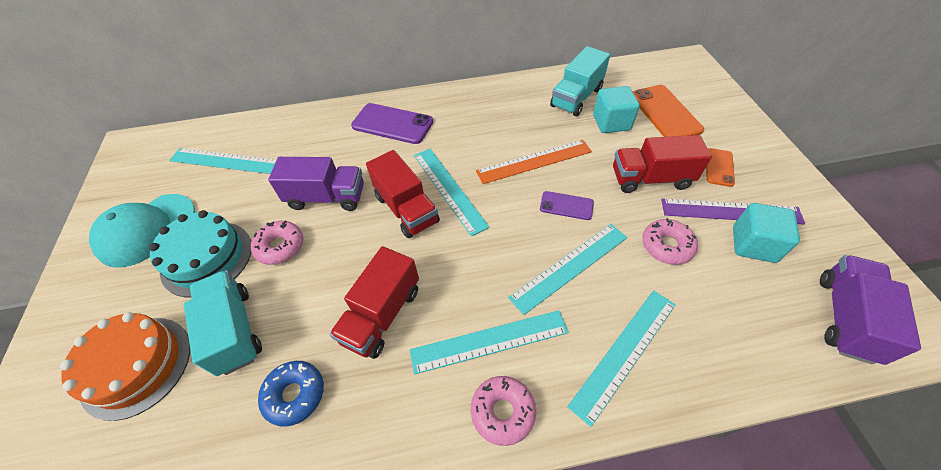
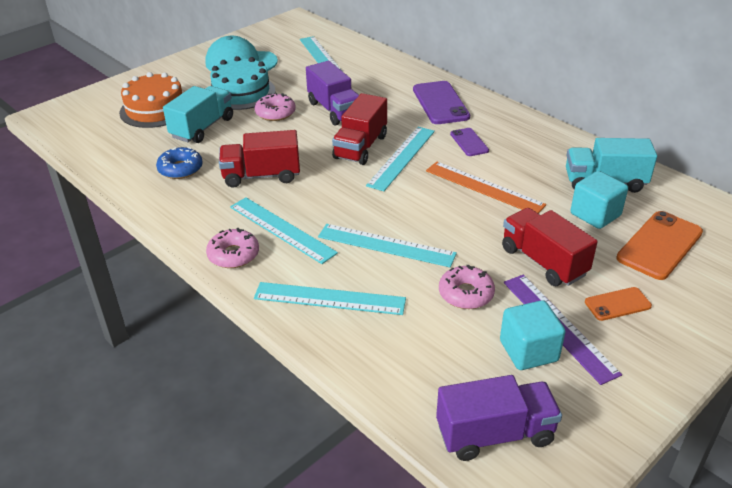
camera: 55 degrees right, 15 degrees down
purple phone [540,191,594,220] -> purple phone moved to [450,128,489,156]

